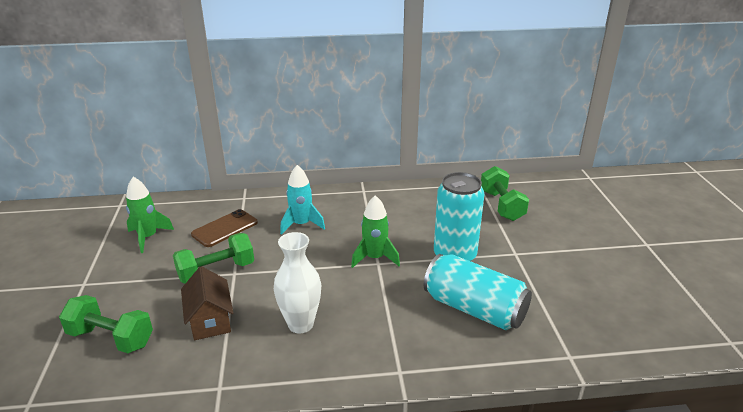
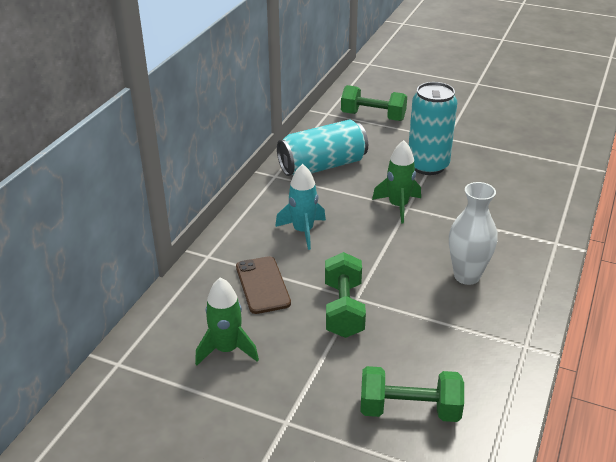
camera: 60 degrees left, 5 degrees up
green dumbbell [59,295,153,353] -> green dumbbell turned 45 degrees clockwise [360,366,464,422]
brown house [181,266,233,340] -> none
turquoise can [424,254,532,330] -> turquoise can moved to [277,120,368,176]

